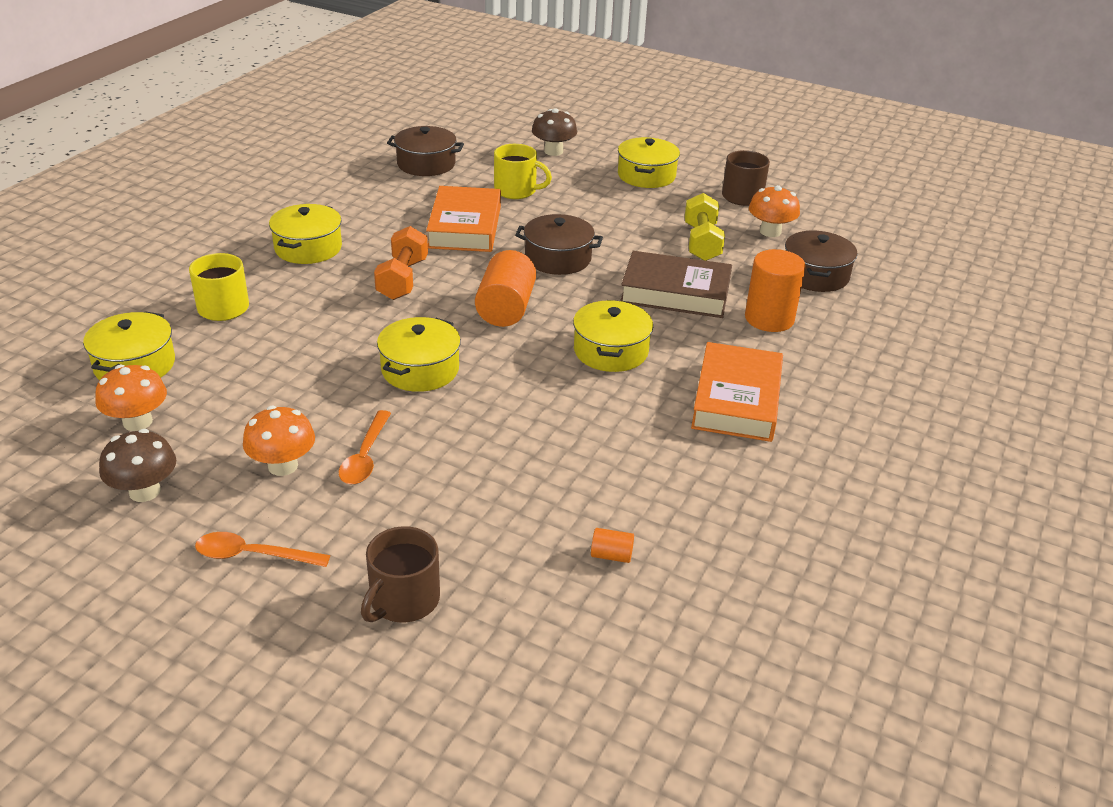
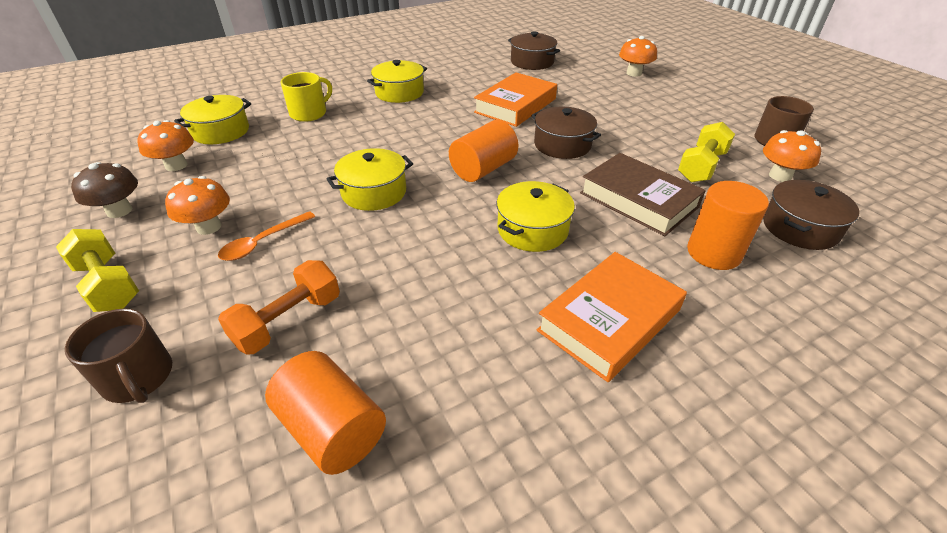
camera: 35 degrees right, 5 degrees up
orange spoon [195,532,330,567] -> yellow dumbbell [56,229,139,312]
brown mug [361,526,440,623] -> brown mug turned 105 degrees counterclockwise [65,309,172,403]
orange dumbbell [374,226,428,300] -> orange dumbbell moved to [218,260,340,354]
yellow mug [494,144,552,199] -> none
brown mushroom [532,108,577,156] -> orange mushroom [619,36,657,77]
orange cylinder [591,528,634,563] -> orange cylinder [265,351,386,475], size x2.24
yellow pot [618,137,680,188] -> none

